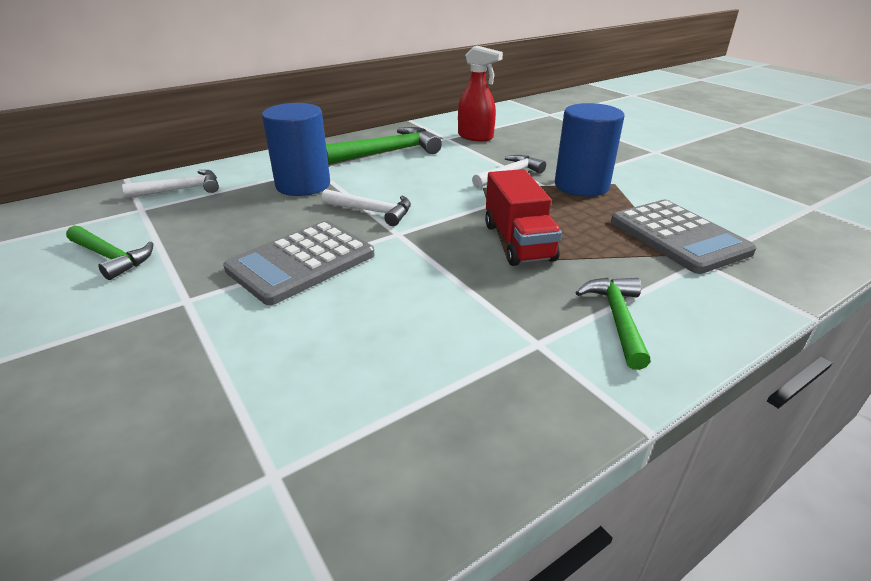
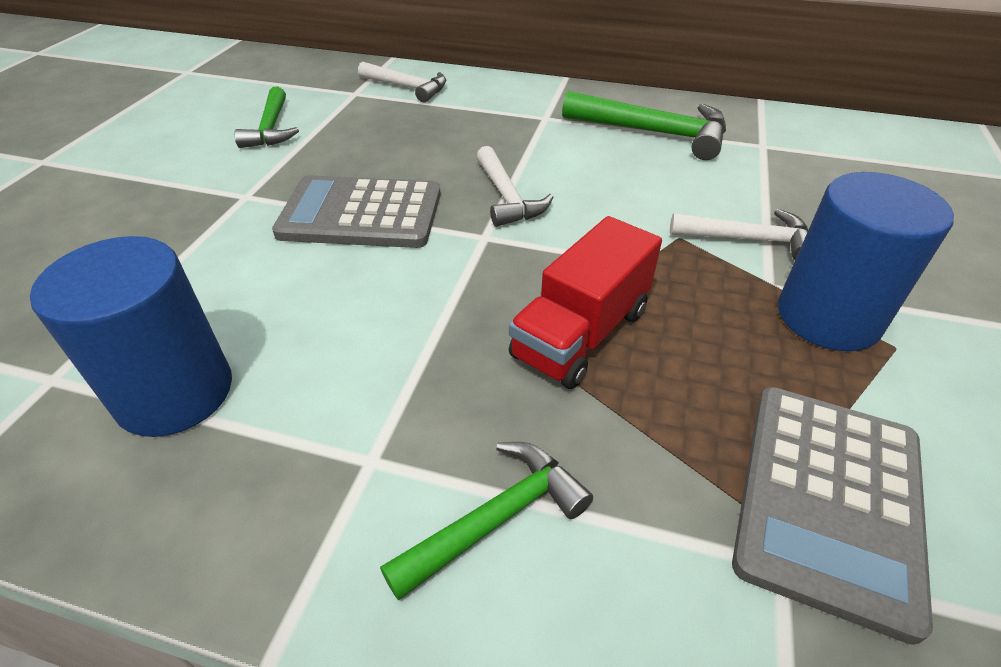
camera: 50 degrees right, 10 degrees up
blue cylinder [262,103,330,196] -> blue cylinder moved to [30,236,232,437]
red spray bottle [458,46,503,141] -> none

